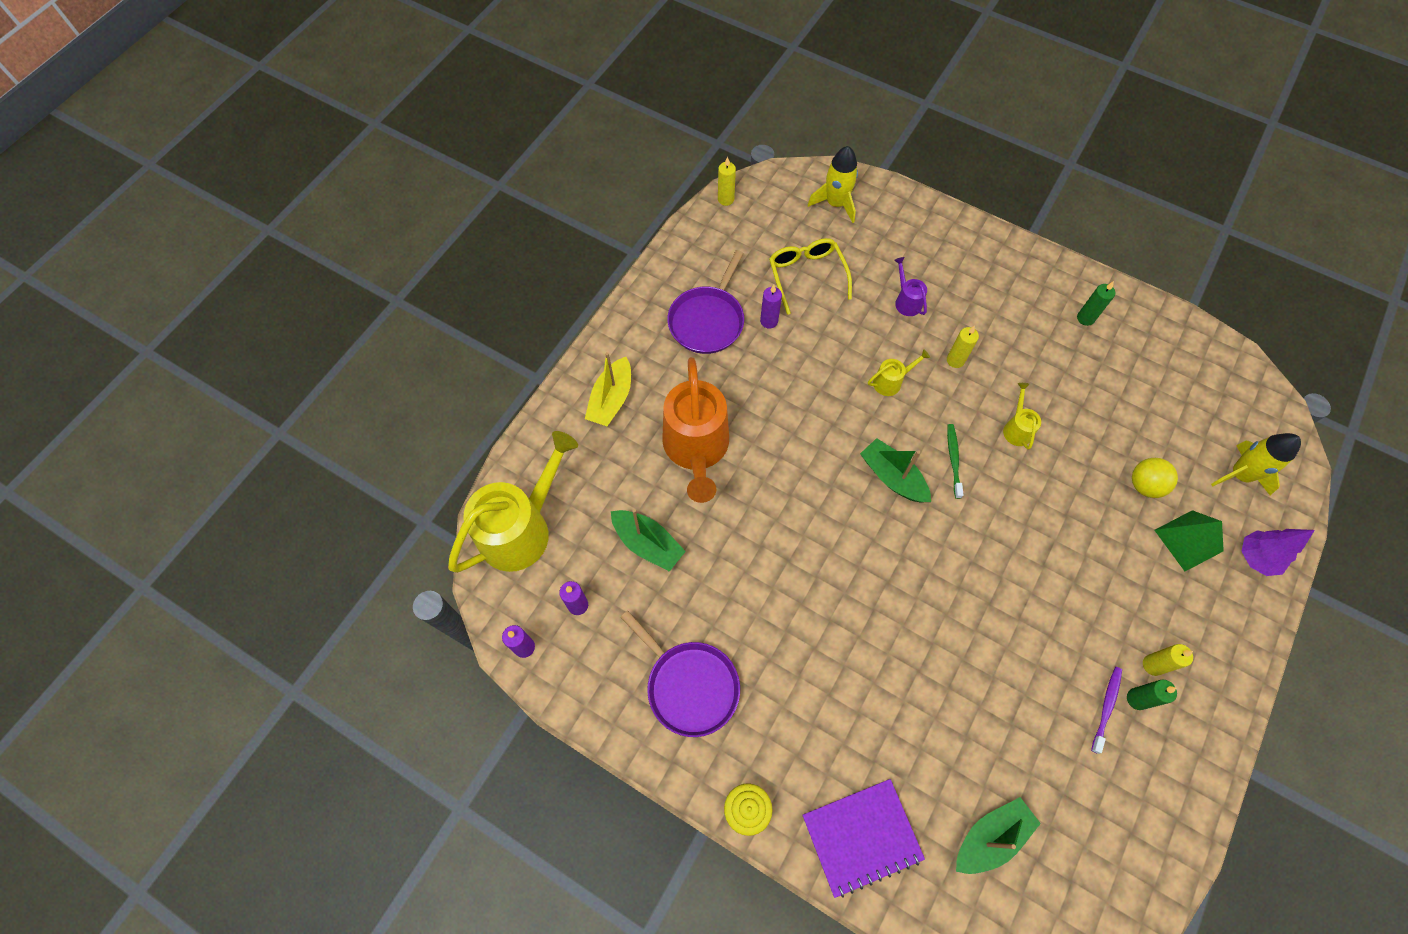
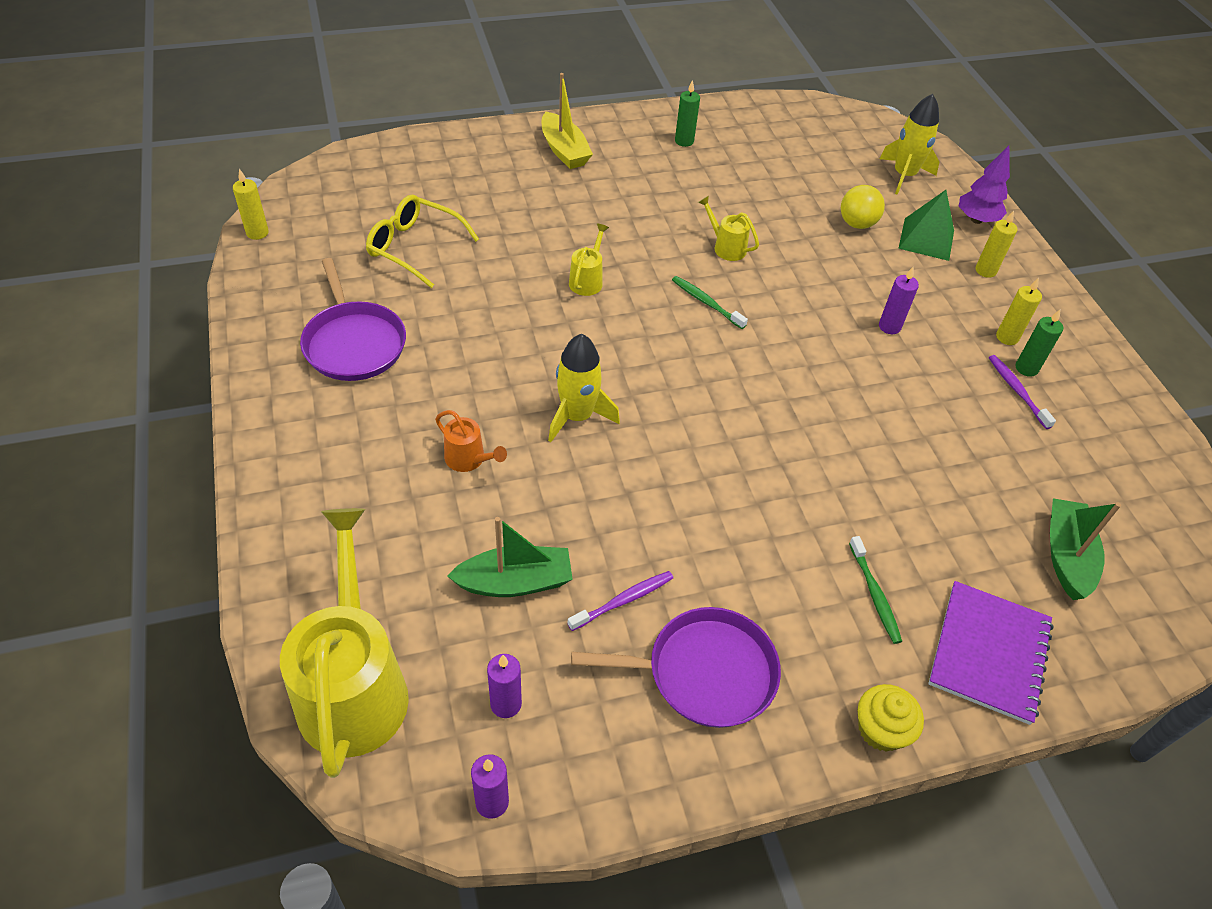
camera: 50 degrees left, 15 degrees down
yellow boat [585,352,631,426] -> yellow boat moved to [542,73,593,169]
orange watering can [662,357,729,503] -> orange watering can [435,410,507,472], size x0.43
purple candle [760,285,782,329] -> purple candle moved to [879,266,919,334]
yellow rocket [808,146,858,223] -> yellow rocket moved to [548,334,620,442]
green boat [860,438,931,503] -> none
purple watering can [894,257,927,316] -> none
yellow candle [947,326,979,368] -> yellow candle moved to [975,211,1017,278]
none -> purple toothbrush [567,571,673,631]
none -> green toothbrush [849,536,902,644]

